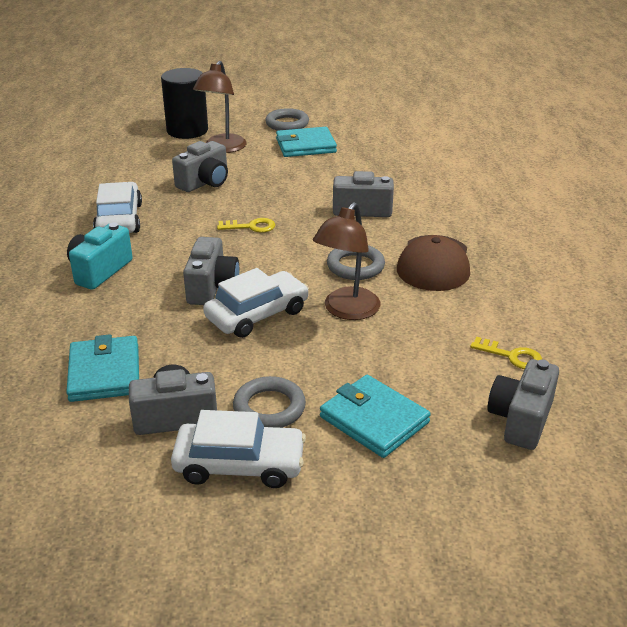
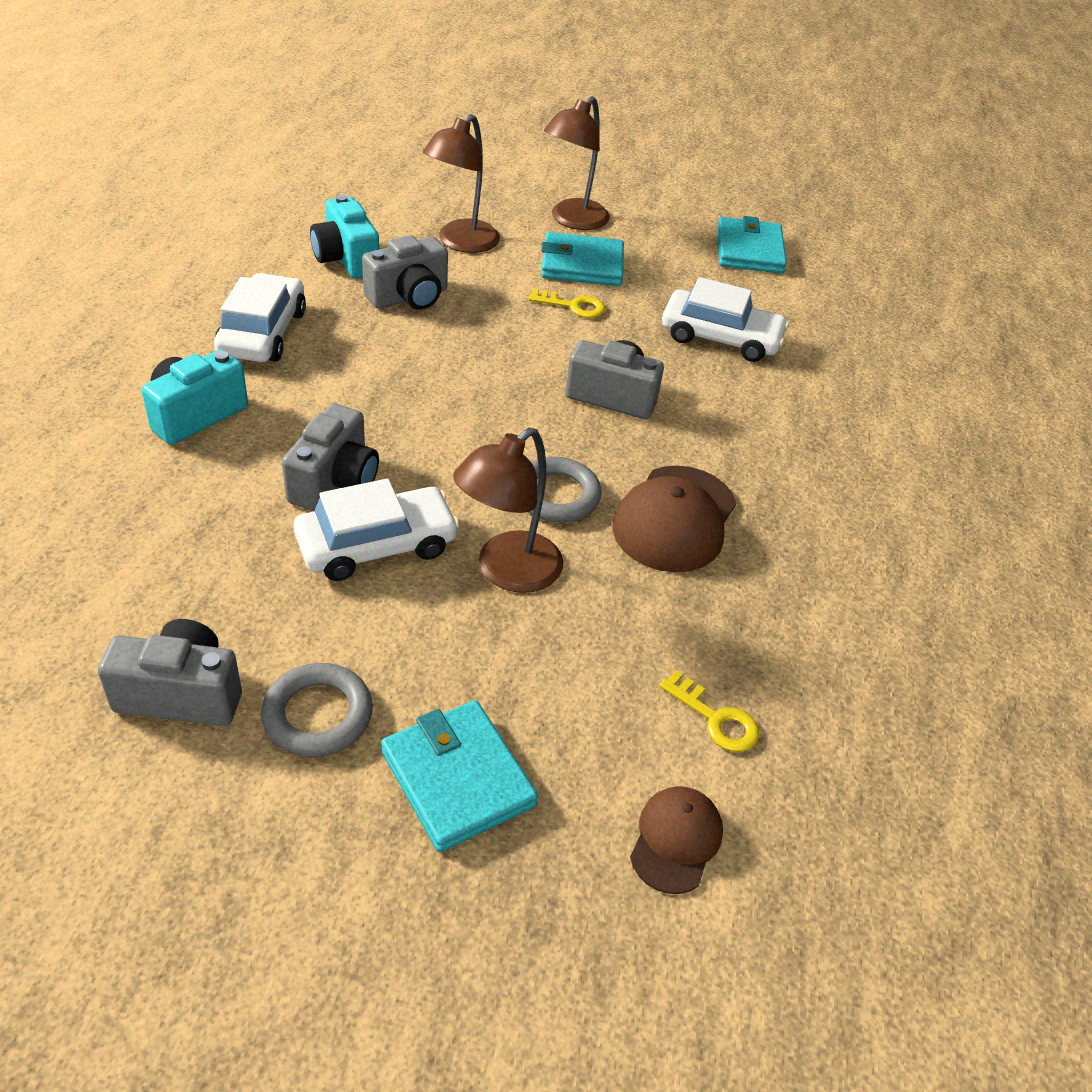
camera: 10 degrees right, 10 degrees up
turquoise wallet [66,334,139,402] -> turquoise wallet moved to [717,216,787,274]
black cylinder [161,68,208,139] -> none
white car [171,410,306,488] -> white car moved to [662,277,789,362]
yellow key [217,218,275,233] -> yellow key moved to [528,289,605,318]
grey ring [265,108,309,131] -> brown lamp [544,96,610,230]
grey camera [487,359,559,450] -> brown cap [630,786,723,894]
none -> turquoise camera [310,195,379,279]

